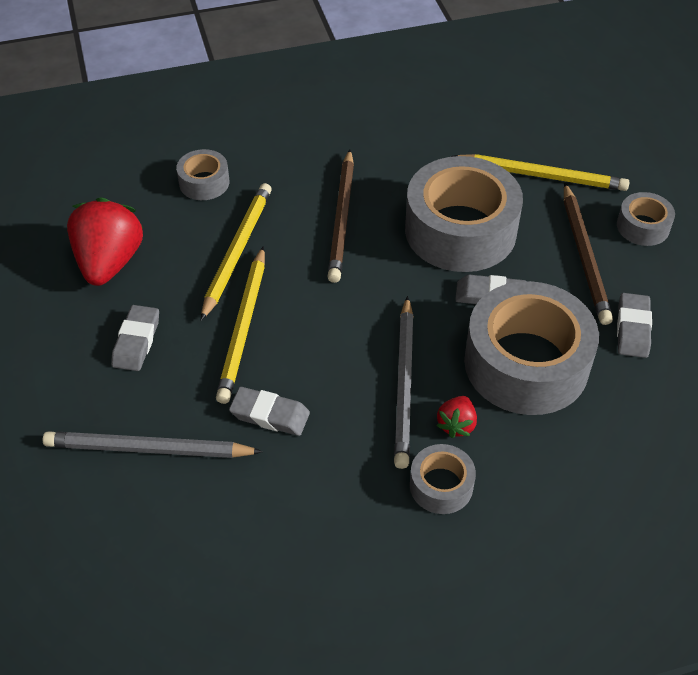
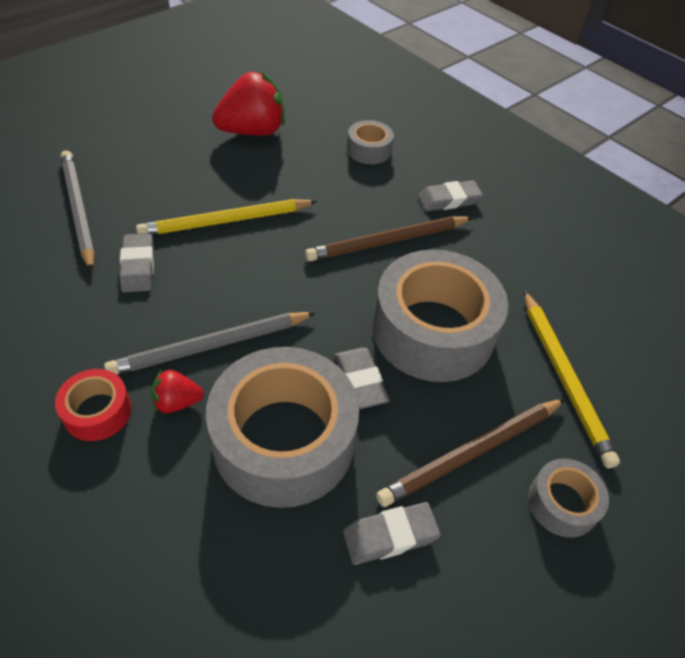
camera: 60 degrees right, 0 degrees up
grey eraser [111,305,159,371] -> grey eraser moved to [418,180,483,211]
yellow pencil [201,183,272,321] -> none
grey tape [410,444,476,514] -> red tape [55,369,132,441]

